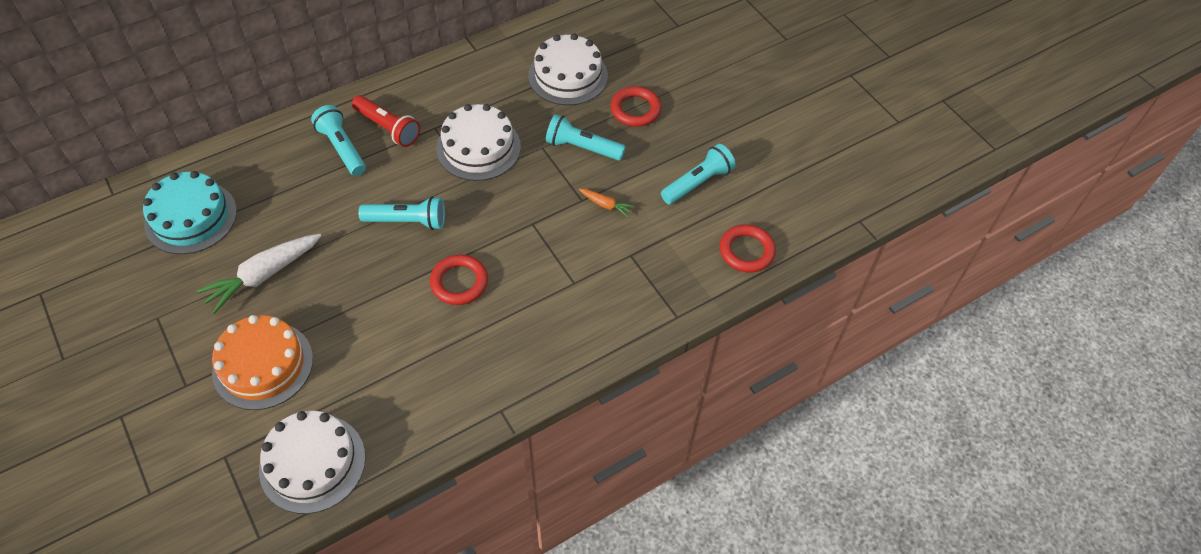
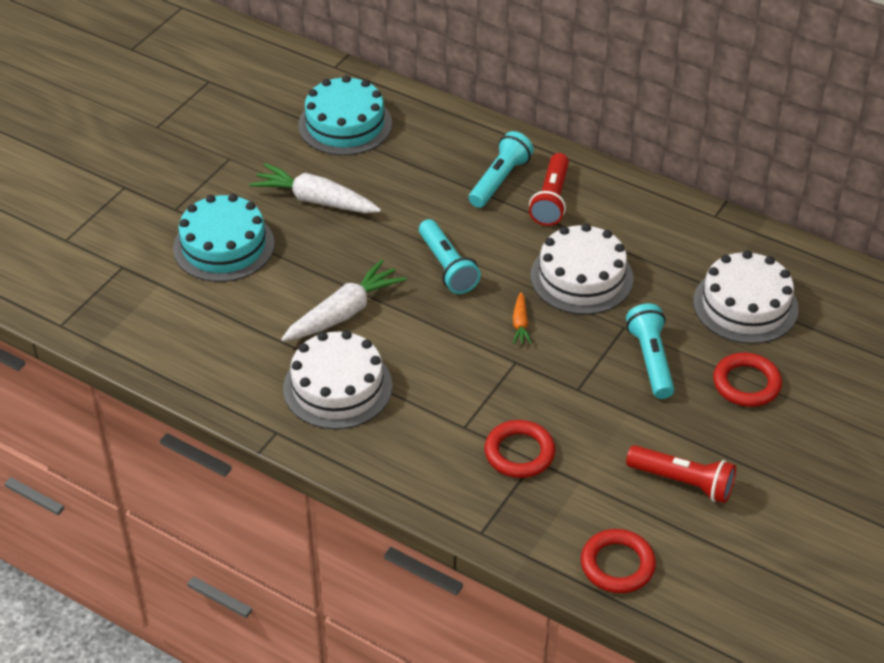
camera: 65 degrees right, 10 degrees down
orange cake [212,315,313,410] -> turquoise cake [173,194,275,282]
white cake [259,411,366,514] -> white cake moved to [283,330,392,429]
red ring [430,255,488,305] -> red ring moved to [485,420,555,478]
orange carrot [579,189,635,217] -> orange carrot moved to [513,292,532,344]
turquoise flashlight [661,144,736,204] -> red flashlight [626,445,736,503]
none -> white carrot [281,259,407,341]

